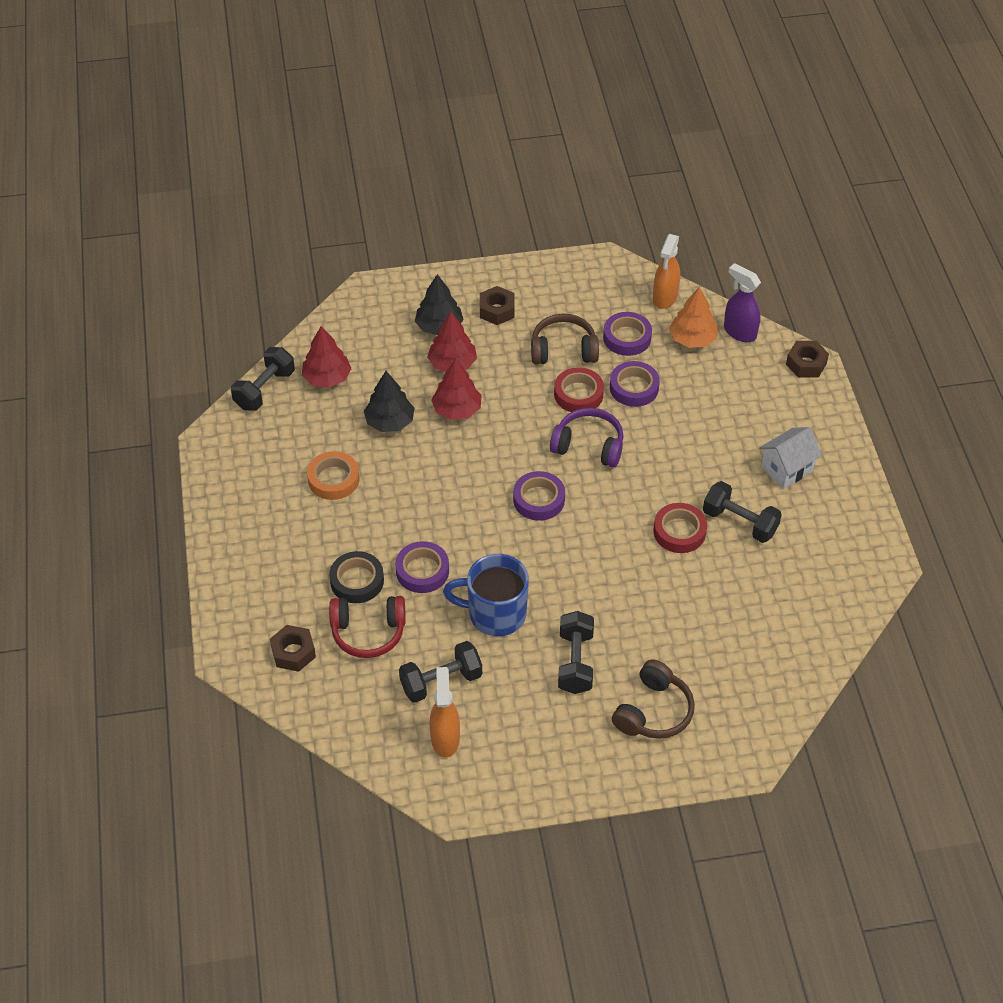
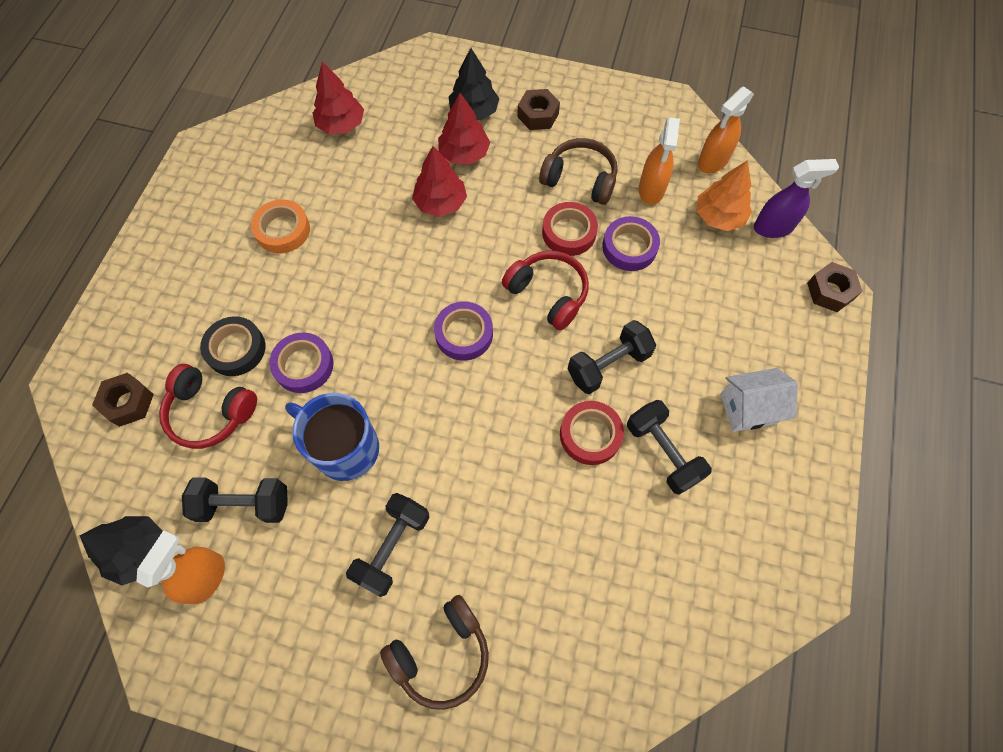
camera: 25 degrees right, 15 degrees up
black dumbbell [231,347,295,411] -> black dumbbell moved to [568,320,656,394]
black tree [364,371,414,432] -> black tree moved to [80,516,163,586]
purple headphones [550,408,624,467] -> red headphones [502,251,589,330]
purple tape [603,312,652,356] -> orange spray bottle [639,117,680,205]
purple spray bottle [724,263,761,342] -> purple spray bottle turned 105 degrees clockwise [754,159,839,238]

